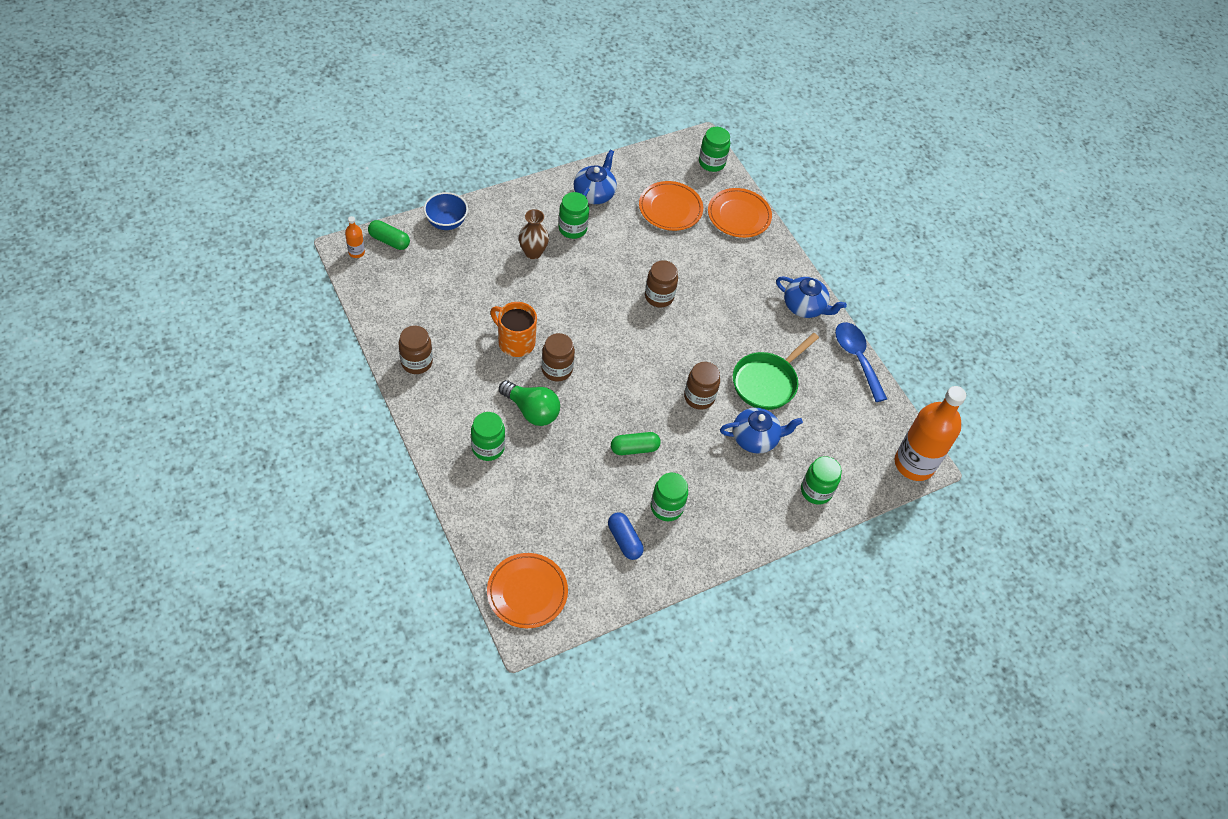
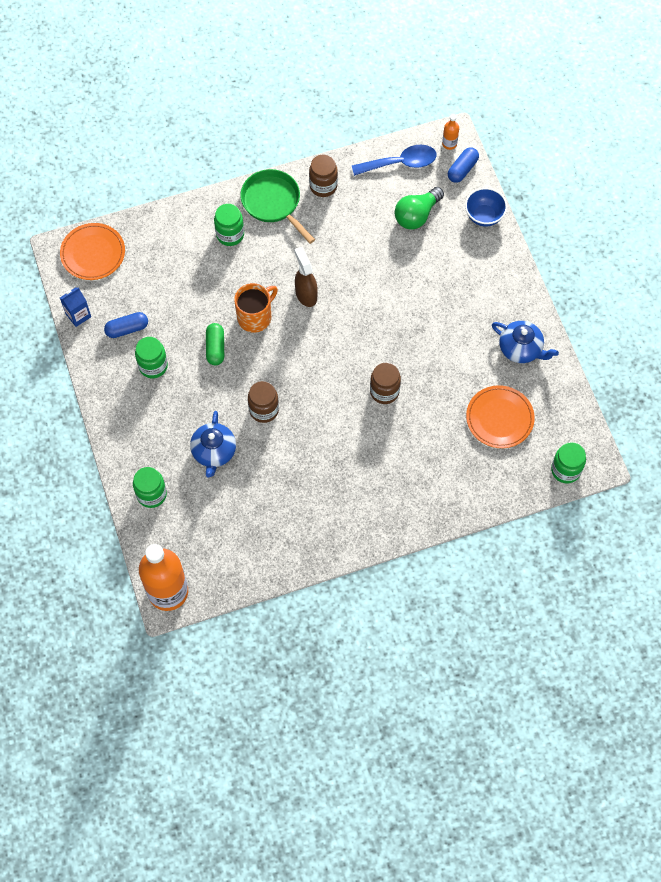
camera: 105 degrees right, 10 degrees up
green capsule [368,220,410,250] -> blue capsule [448,147,479,183]
orange mug [490,302,537,357] -> orange mug moved to [234,283,278,333]
green light bulb [499,380,560,426] -> green light bulb moved to [395,187,444,230]
brown vase [519,209,549,259] -> none
brown jar [542,333,575,381] -> brown spray bottle [294,247,318,307]
green jar [558,192,589,239] -> none
orange plate [708,188,772,238] -> none
green pan [733,333,819,410] -> green pan moved to [240,169,315,244]
blue teapot [776,276,847,318] -> none
blue spoon [835,322,887,402] -> blue spoon moved to [352,145,437,176]
none -> blue carton [60,287,91,327]

